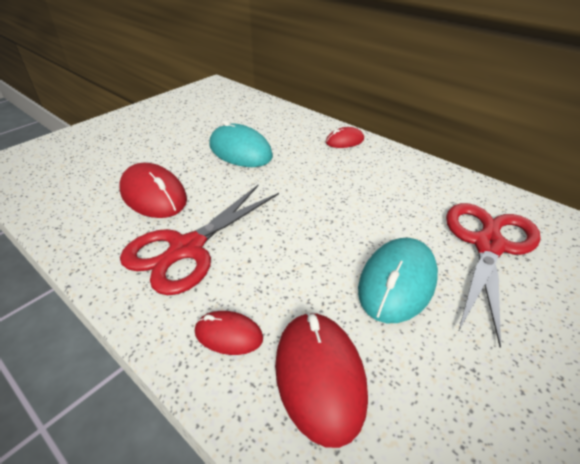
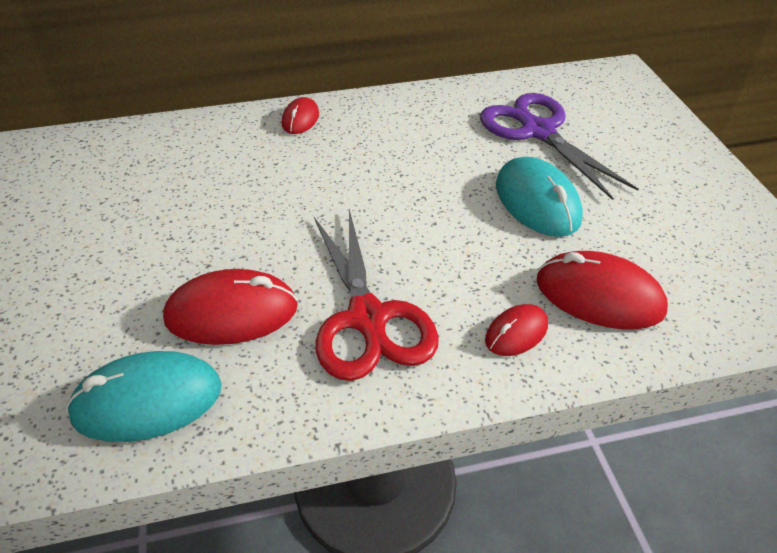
camera: 55 degrees left, 5 degrees up
turquoise mouse [210,120,273,167] -> turquoise mouse moved to [66,351,222,442]
red scissors [446,203,541,348] -> purple scissors [480,93,639,200]

